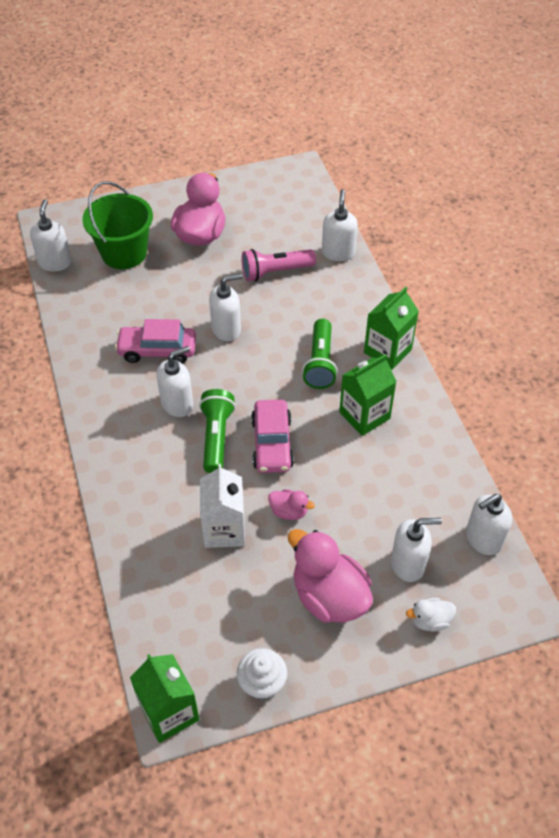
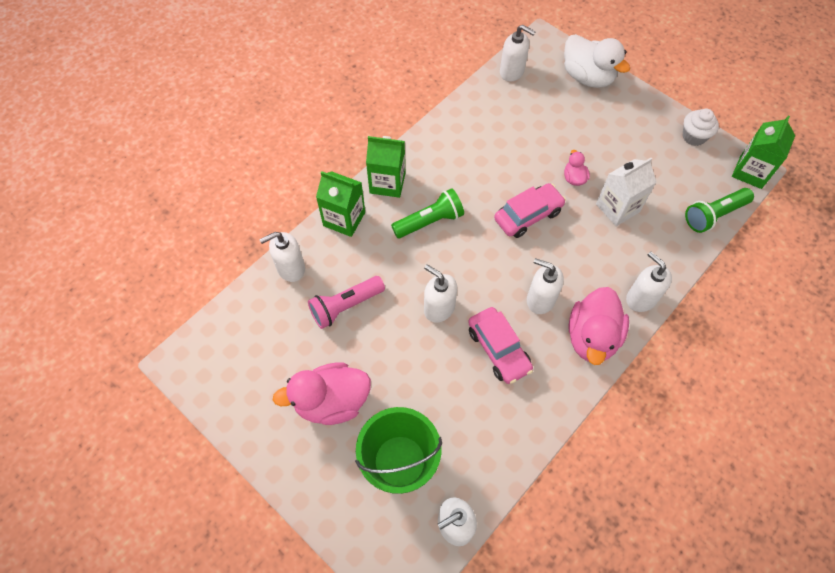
camera: 120 degrees left, 10 degrees up
green flashlight [199,389,236,473] -> green flashlight moved to [685,188,754,233]
pink flashlight [242,249,316,282] -> pink flashlight turned 105 degrees clockwise [308,276,385,329]
pink duck [288,529,373,623] -> pink duck moved to [568,287,629,365]
green carton [339,354,397,436] -> green carton moved to [316,171,365,237]
white soap dispenser [391,518,442,582] -> white soap dispenser moved to [626,252,672,312]
white duck [406,598,456,632] -> white duck [564,34,630,88], size x2.09

